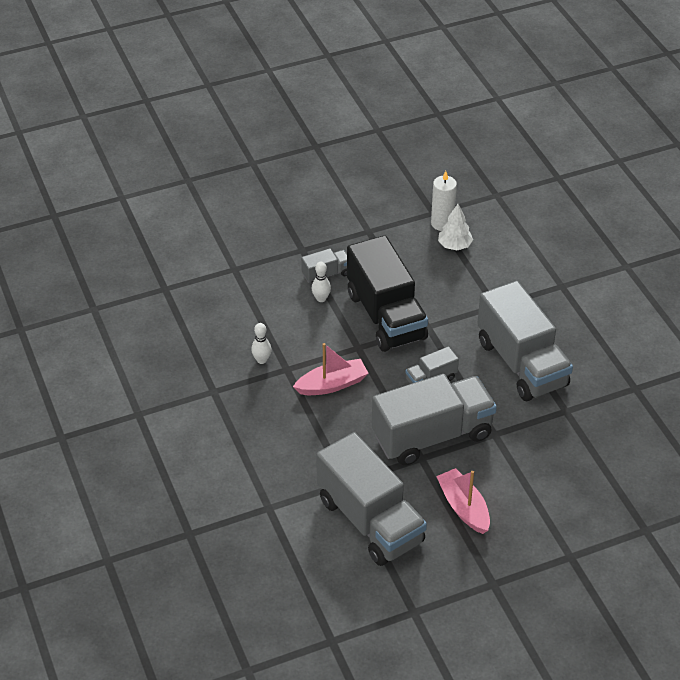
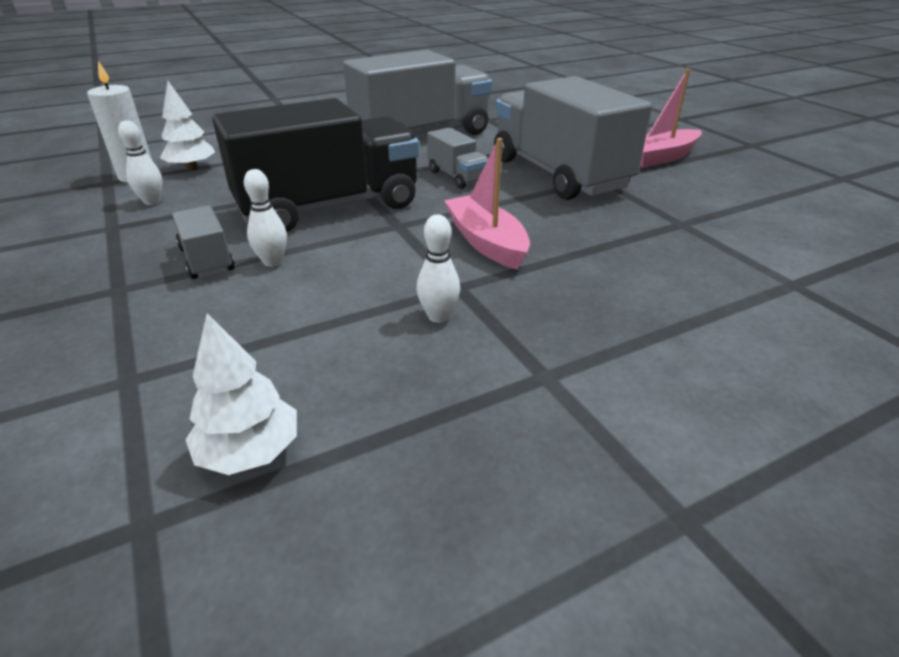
camera: 95 degrees left, 10 degrees down
grey truck [316,432,427,566] -> none
none -> white bowling pin [118,120,163,205]
none -> white tree [185,313,297,475]

